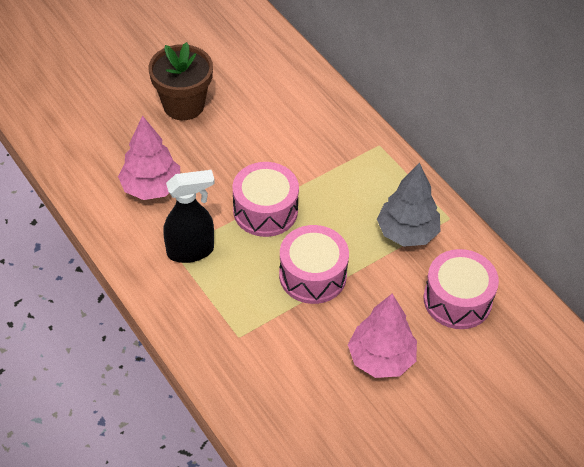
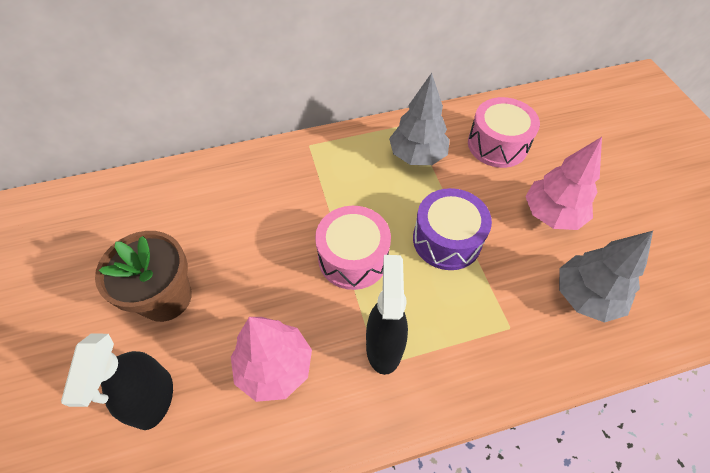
camera: 70 degrees left, 5 degrees up
pink drum [279,225,349,304] -> purple drum [413,188,492,270]
none -> black spray bottle [61,334,173,430]
none -> grey tree [559,231,653,323]

